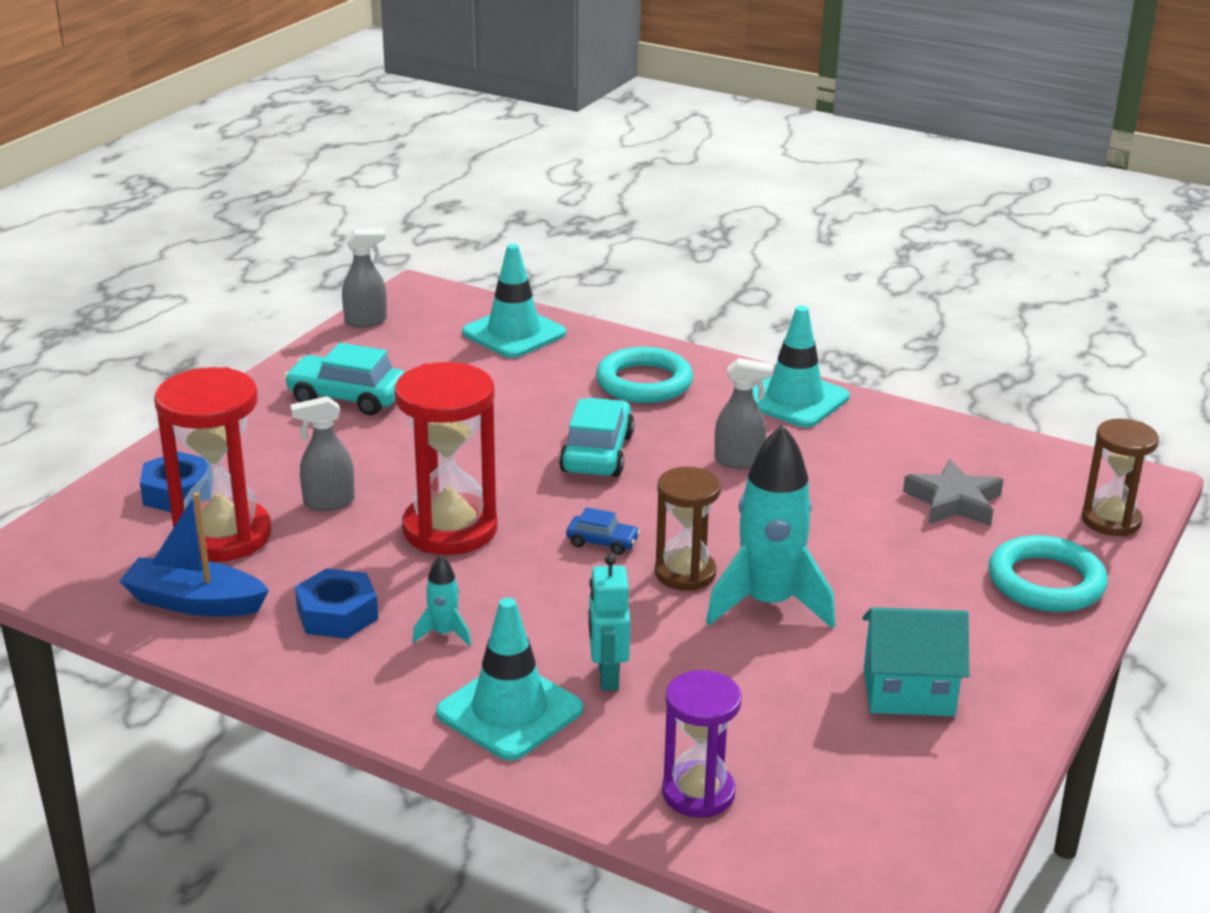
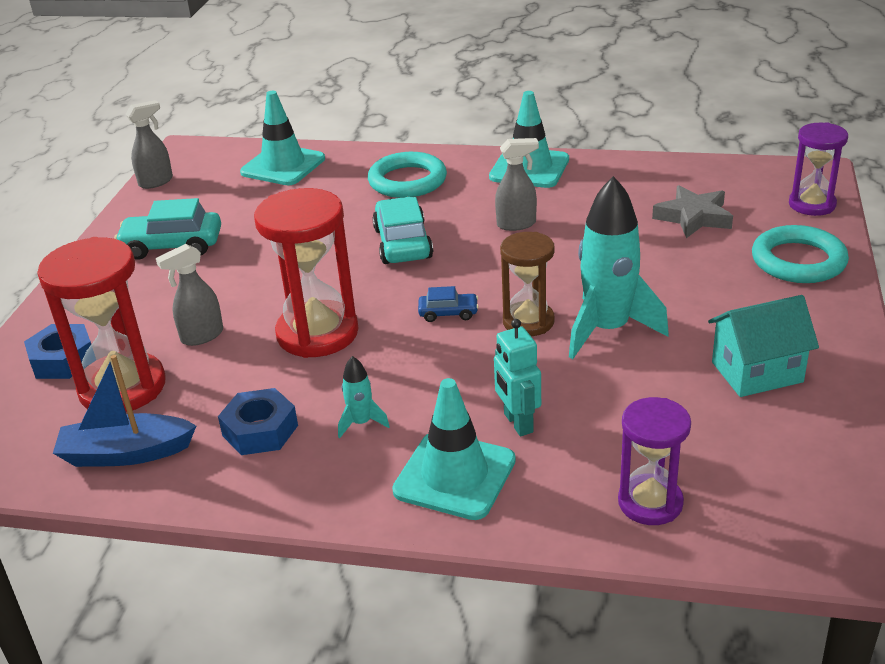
camera: 15 degrees left, 5 degrees up
brown hourglass [1081,419,1159,536] -> purple hourglass [789,122,848,216]

